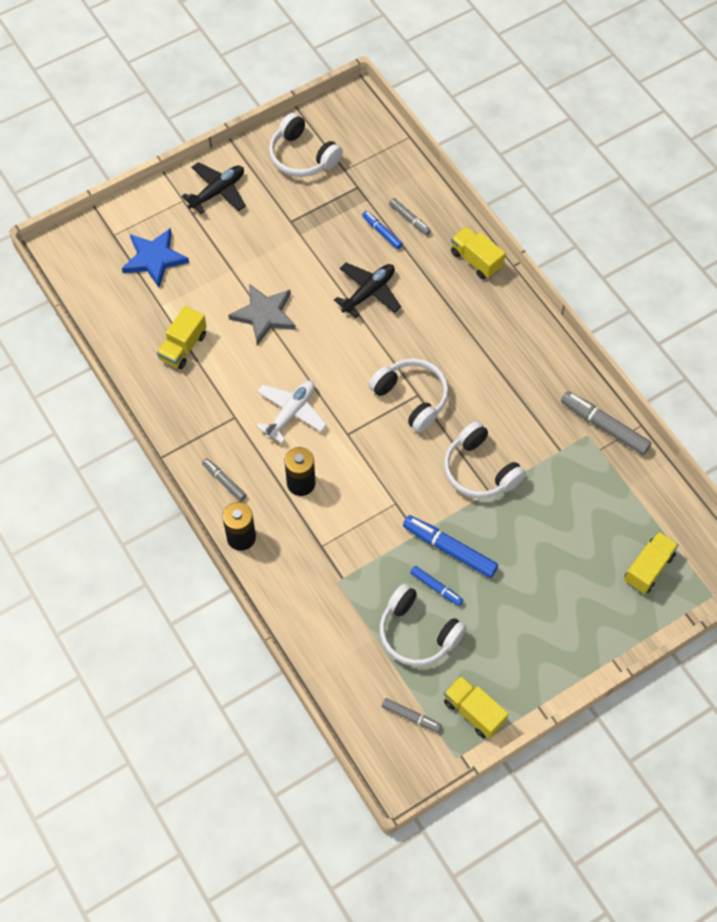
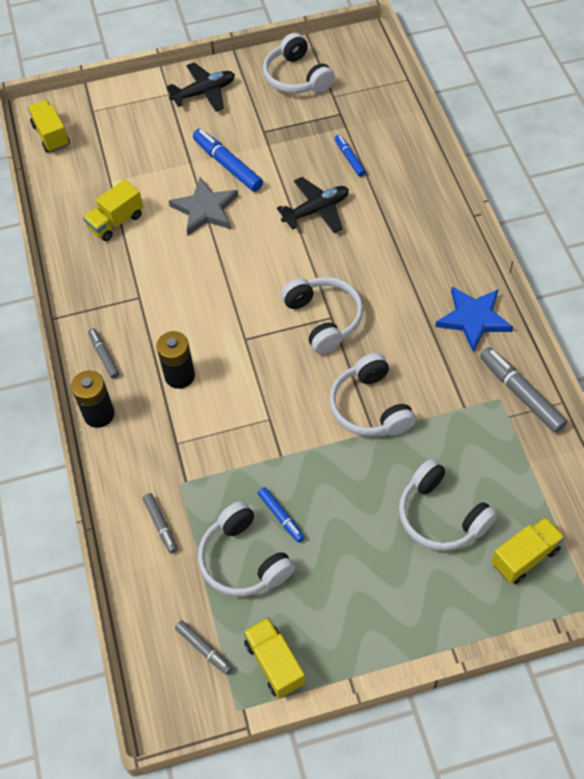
camera: 20 degrees right, 5 degrees down
blue star [122,228,189,287] -> blue star moved to [435,287,513,352]
white plane [256,381,327,443] -> none
grey marker [389,198,431,235] -> grey marker moved to [143,493,178,553]
blue marker [403,515,498,578] -> blue marker moved to [193,129,263,192]
yellow truck [451,226,505,279] -> yellow truck moved to [28,100,70,152]
none -> white headphones [399,459,497,551]

